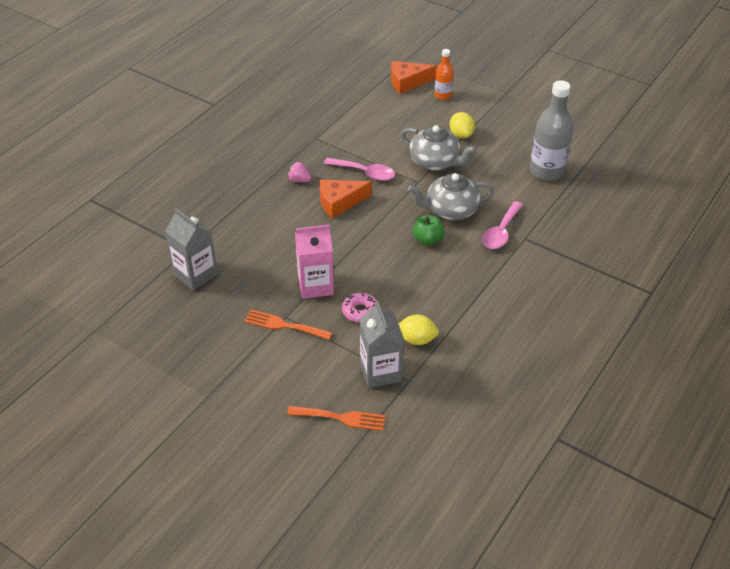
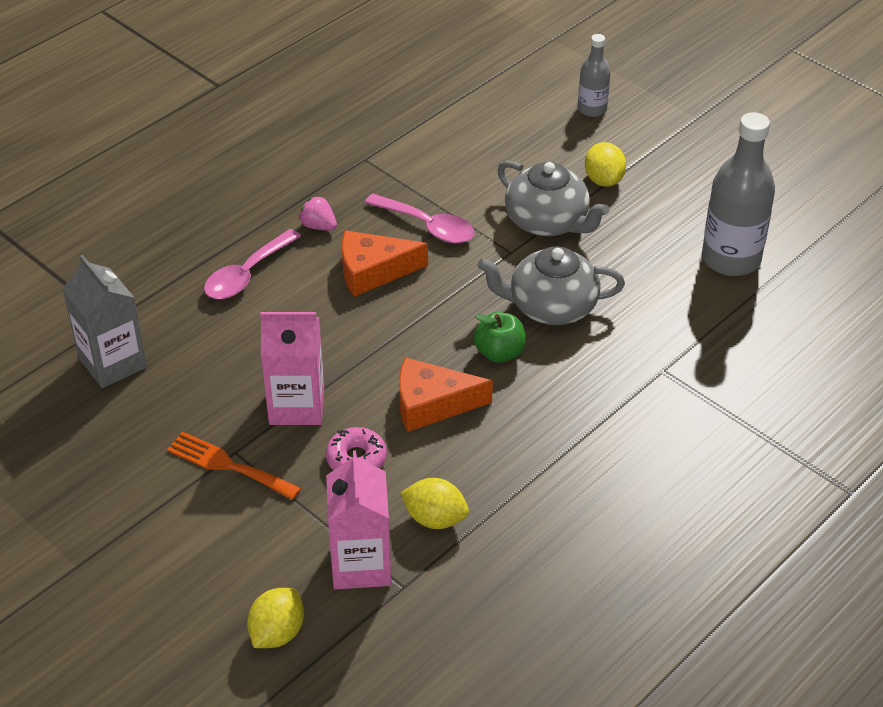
camera: 10 degrees right, 0 degrees up
orange fork [287,406,386,431] -> yellow lemon [247,588,304,648]
grey carton [359,301,404,388] -> pink carton [326,450,391,589]
orange cheese [391,61,437,94] -> orange cheese moved to [399,357,493,432]
orange bottle [434,49,454,100] -> grey bottle [578,34,611,117]
pink spoon [482,201,523,249] -> pink spoon moved to [204,229,301,299]

